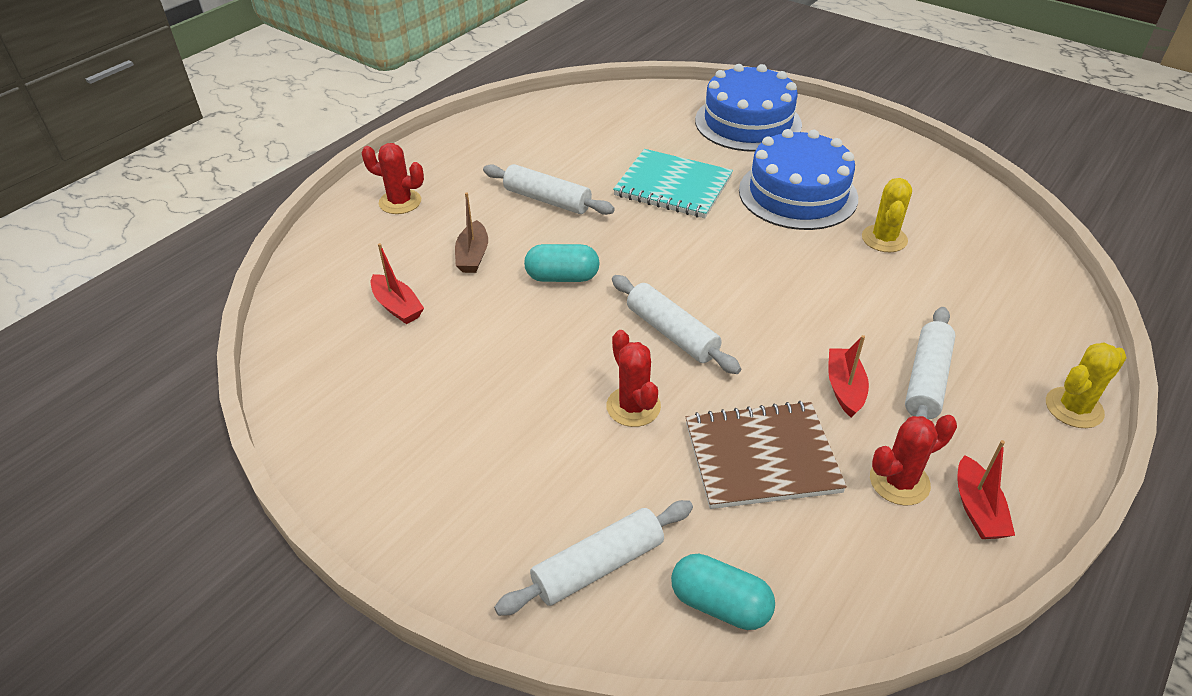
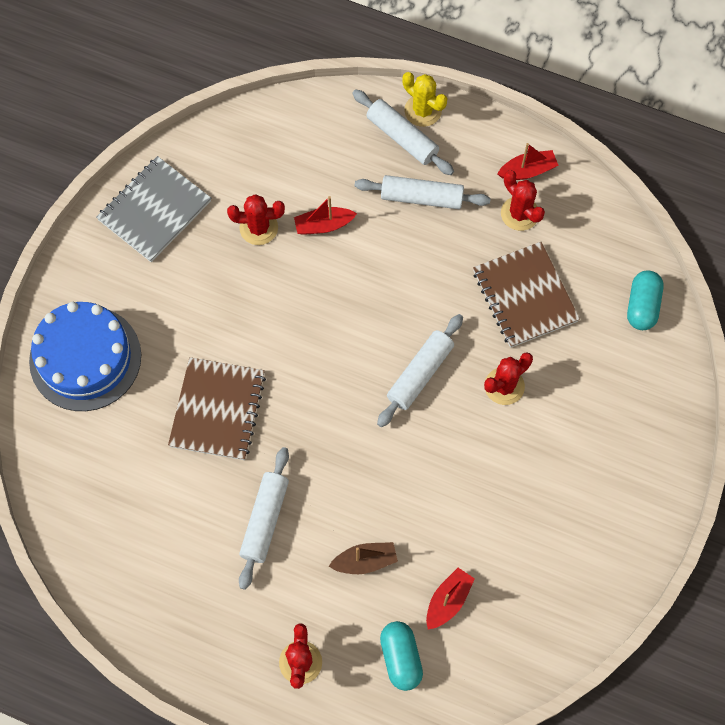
camera: 105 degrees left, 25 degrees up
white rolling pin [494,500,693,616] -> white rolling pin moved to [352,89,454,175]
turquoise capsule [524,244,600,282] -> turquoise capsule moved to [380,621,423,691]
turquoise notebook [613,149,733,218] -> brown notebook [168,357,266,460]
blue cake [739,129,858,230] -> none
red boat [828,335,869,418] -> red boat moved to [294,196,357,235]
yellow cactus [862,178,912,252] -> red cactus [227,194,285,245]
none -> grey notebook [96,156,211,262]

